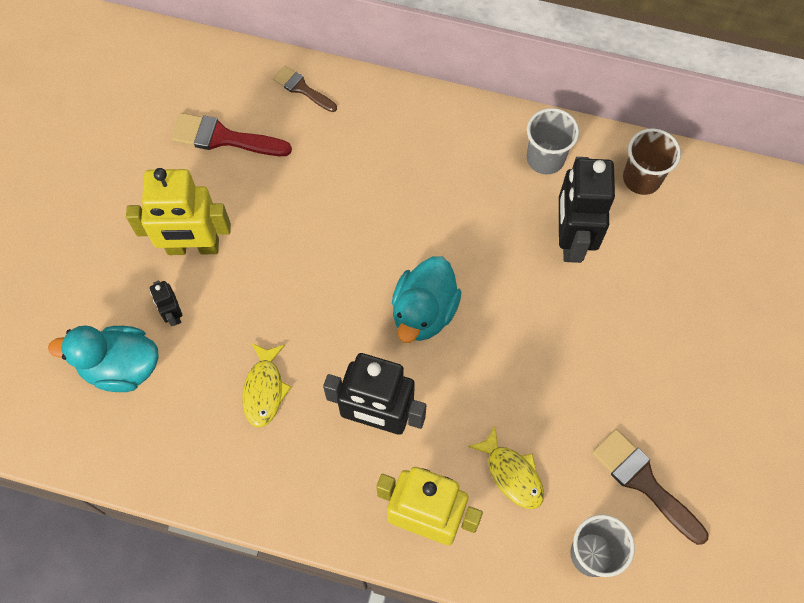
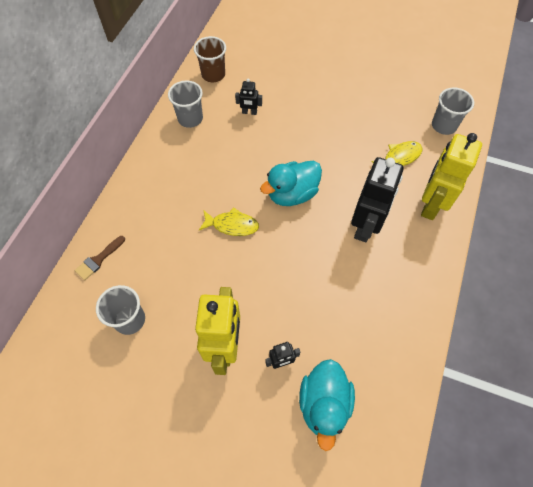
camera: 85 degrees left, 5 degrees down
red brush [171,113,292,156] -> grey cup [96,285,145,335]
yellow fish [242,343,291,428] -> yellow fish moved to [199,207,259,236]
turquoise duck [392,256,461,343] -> turquoise duck turned 120 degrees clockwise [260,161,322,206]
black robot [559,157,615,263] -> black robot [235,79,262,115], size x0.46
brown brush [592,429,708,545] -> none

